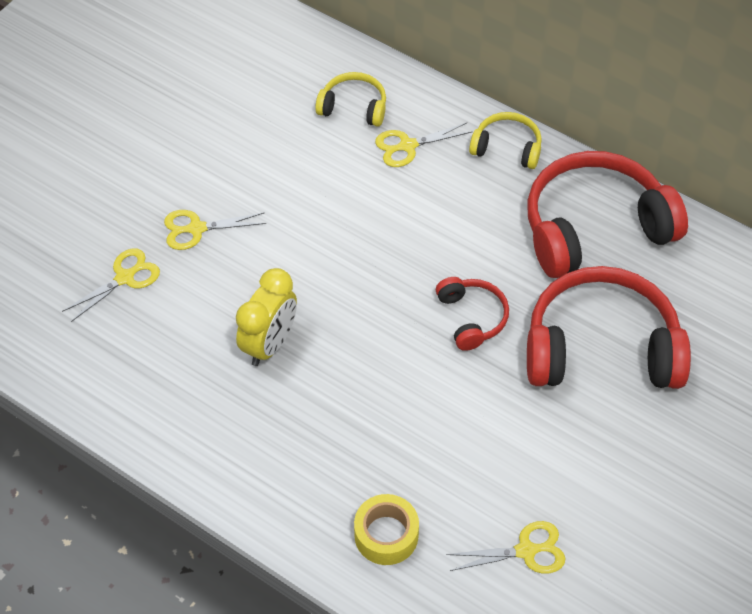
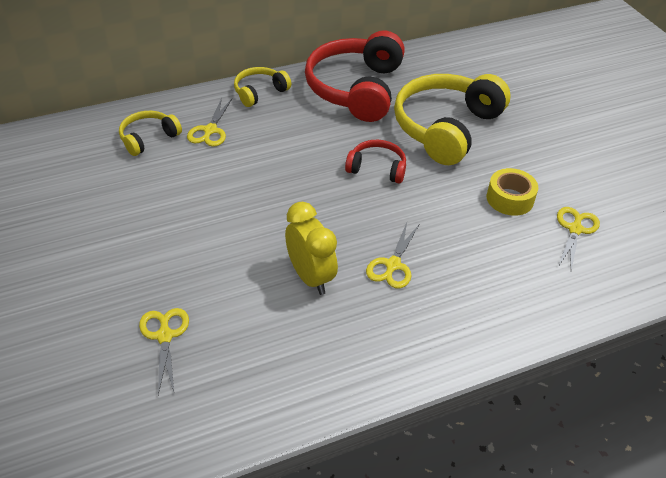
camera: 60 degrees left, 10 degrees down
yellow scissors [164,210,266,250] -> yellow scissors moved to [366,223,419,289]
yellow tape [354,494,419,565] -> yellow tape moved to [487,168,538,216]
red headphones [527,266,691,389] -> yellow headphones [394,74,511,165]

